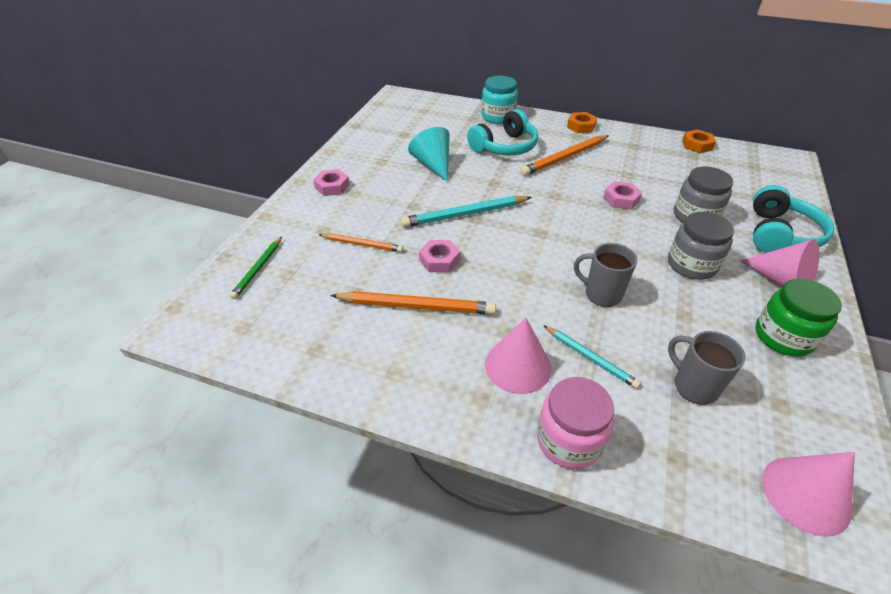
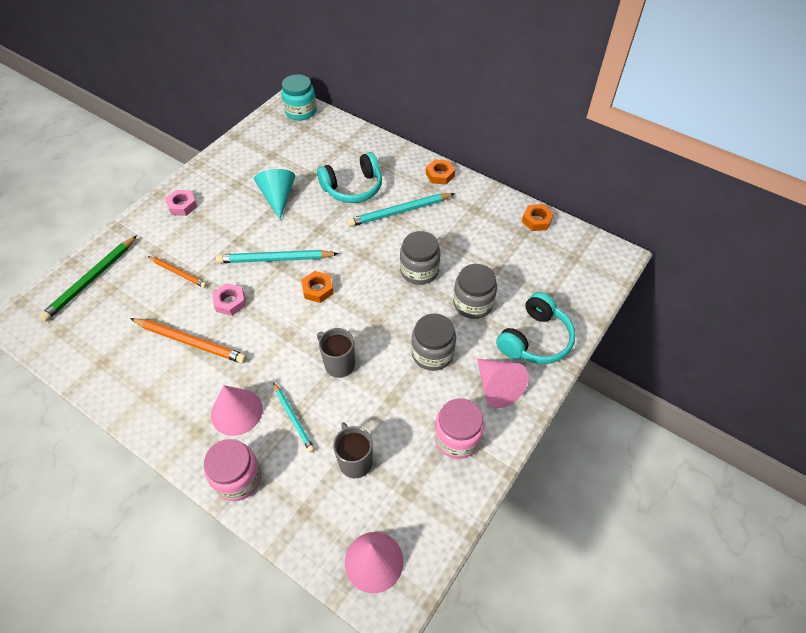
camera: 15 degrees right, 10 degrees up
green pencil [230,237,282,299] -> green pencil [39,235,137,322], size x1.64
turquoise jar [481,76,518,124] -> turquoise jar moved to [281,74,316,120]
orange pencil [520,135,609,176] -> turquoise pencil [347,193,455,227]
pink nut [603,181,642,209] -> grey jar [400,231,440,285]
green jar [755,279,842,357] -> pink jar [434,398,484,459]
none -> orange nut [301,271,334,303]

